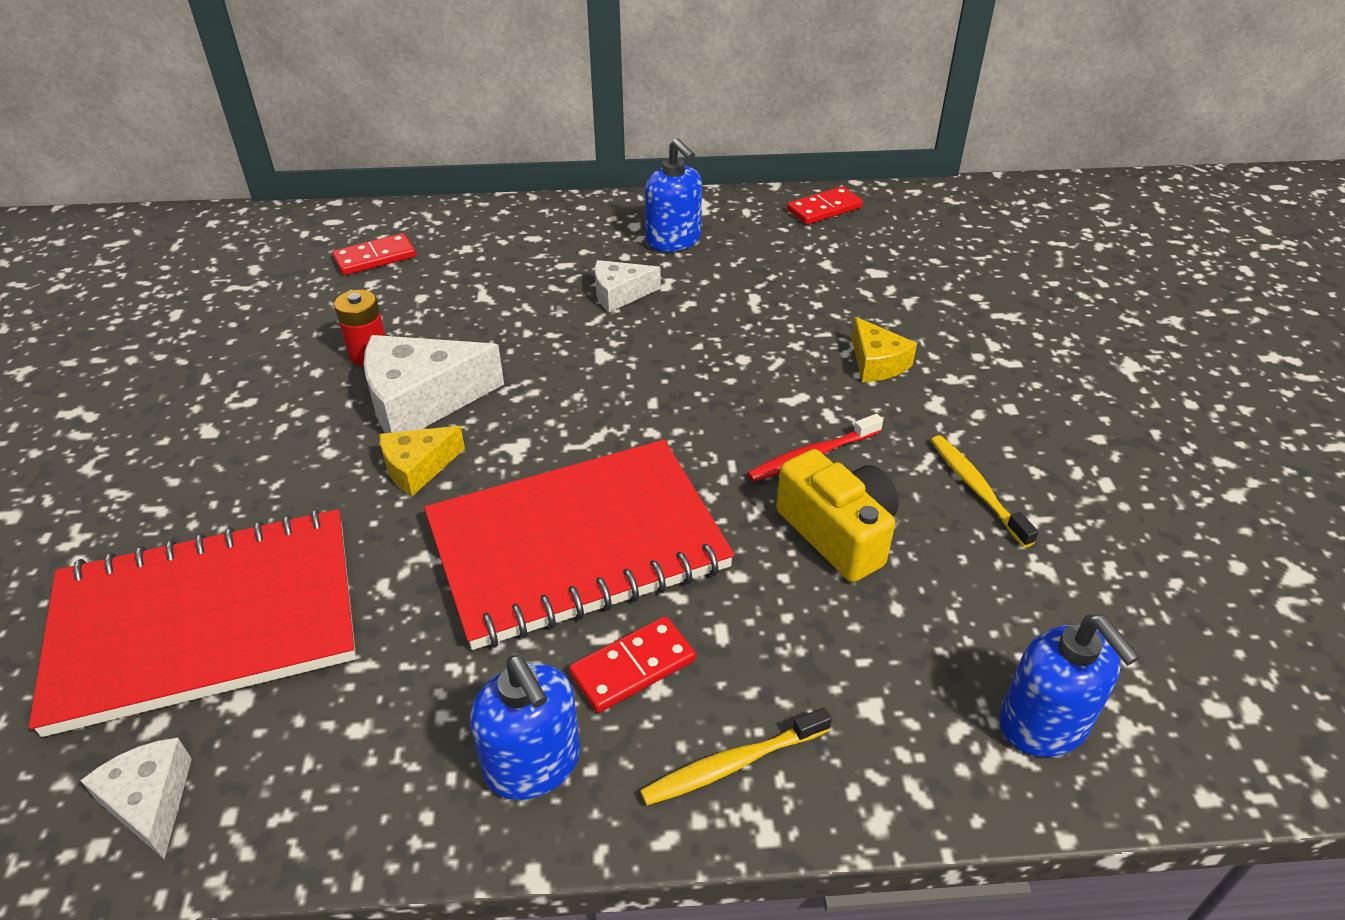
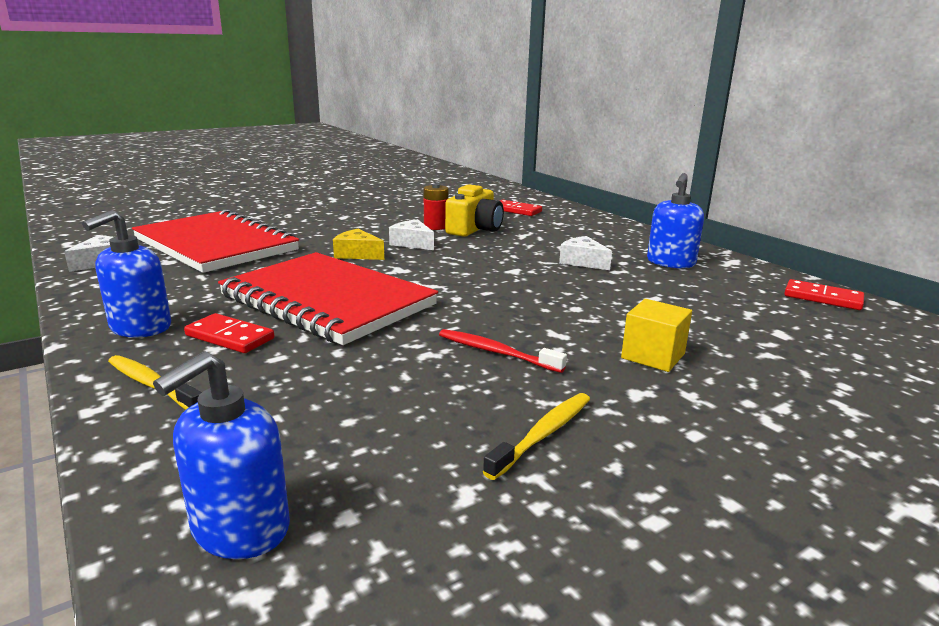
camera: 60 degrees right, 20 degrees down
white cheese [363,335,504,433] -> white cheese [389,219,434,250], size x0.57
yellow camera [776,449,899,582] -> yellow camera moved to [445,184,504,237]
yellow cheese [852,317,917,382] -> yellow cube [621,299,692,372]

